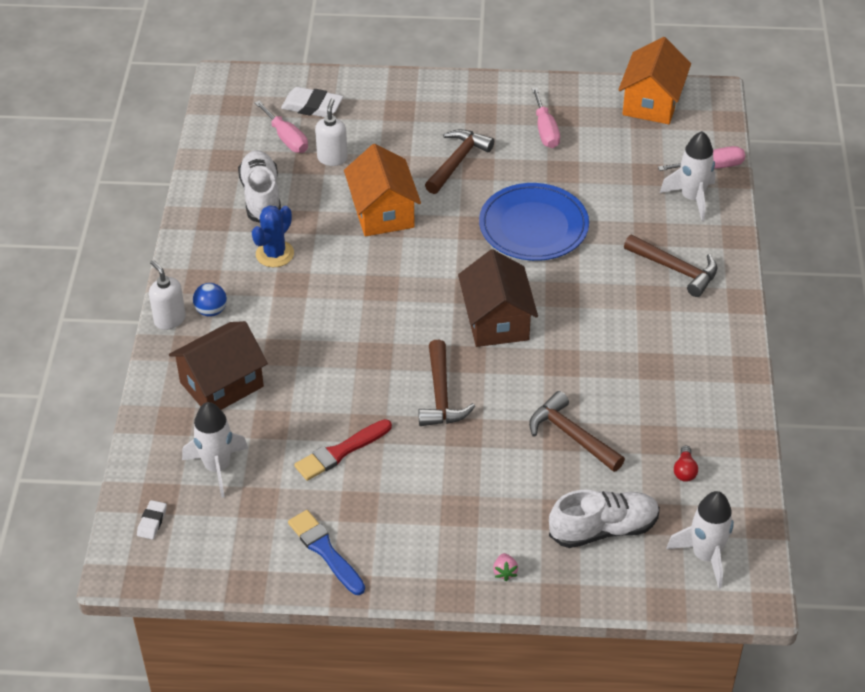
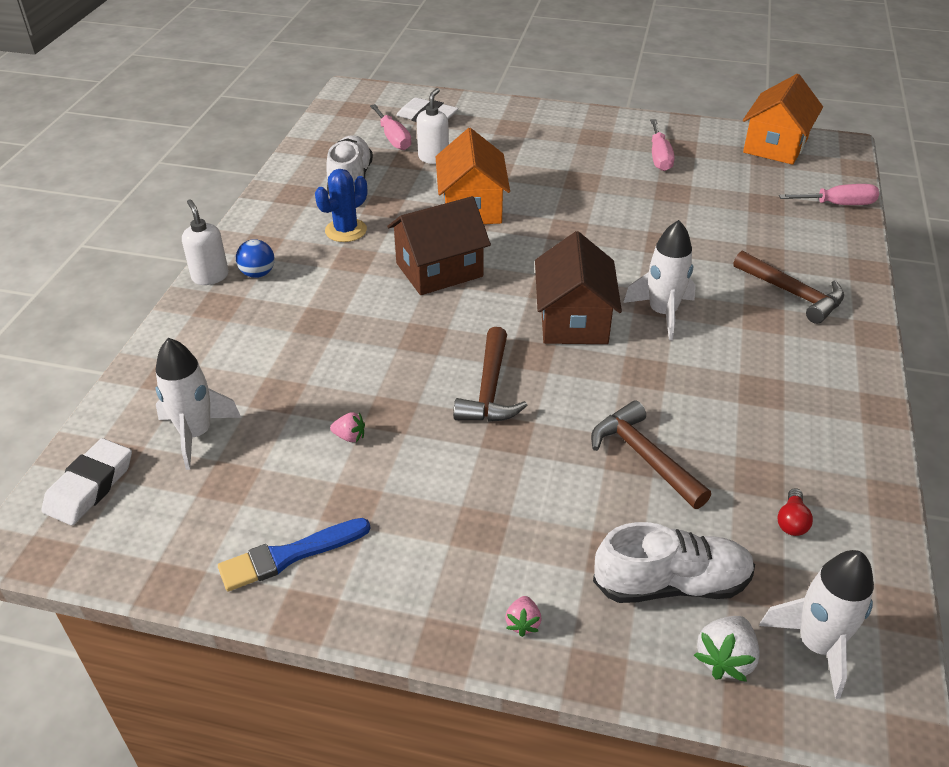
camera: 10 degrees right, 5 degrees down
white eraser [137,500,167,539] -> white eraser [42,438,132,525], size x1.80
brown house [169,321,268,410] -> brown house moved to [387,196,491,295]
blue brush [288,510,365,595] -> blue brush turned 90 degrees counterclockwise [218,518,370,591]
red brush [294,419,392,481] -> pink strawberry [330,412,365,442]
brown hammer [425,129,494,194] -> none
blue plate [479,183,589,261] -> none
white rocket [660,131,715,221] -> white rocket moved to [623,220,696,340]
none -> white strawberry [694,616,760,682]

